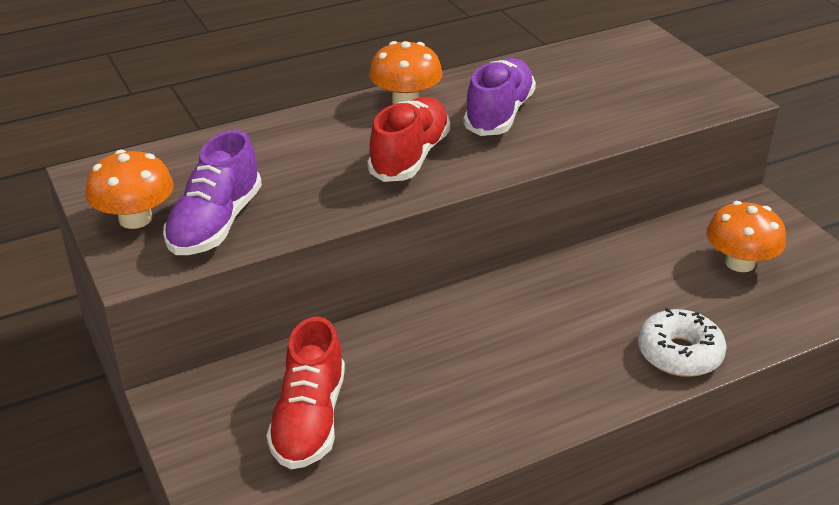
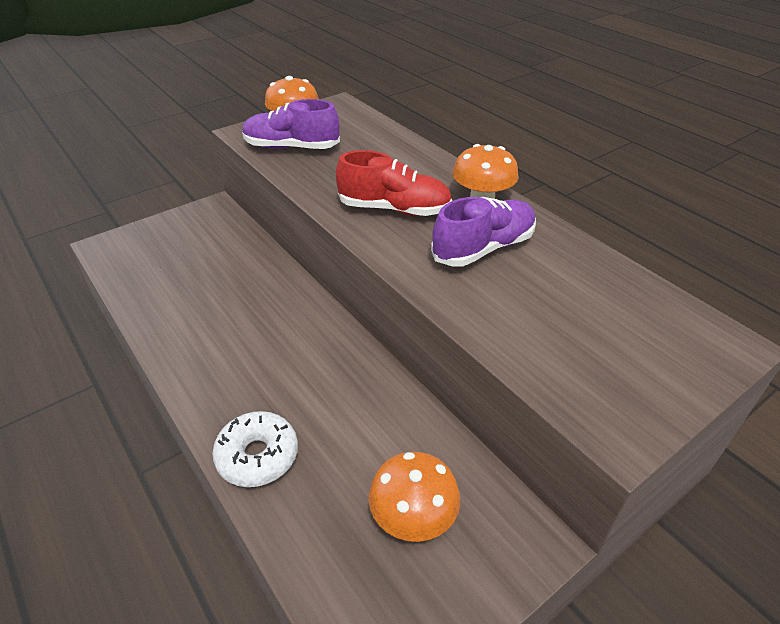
camera: 80 degrees right, 5 degrees up
red shoe [266,317,345,469] -> none
purple shoe [463,58,536,136] -> purple shoe turned 45 degrees counterclockwise [431,197,536,267]

